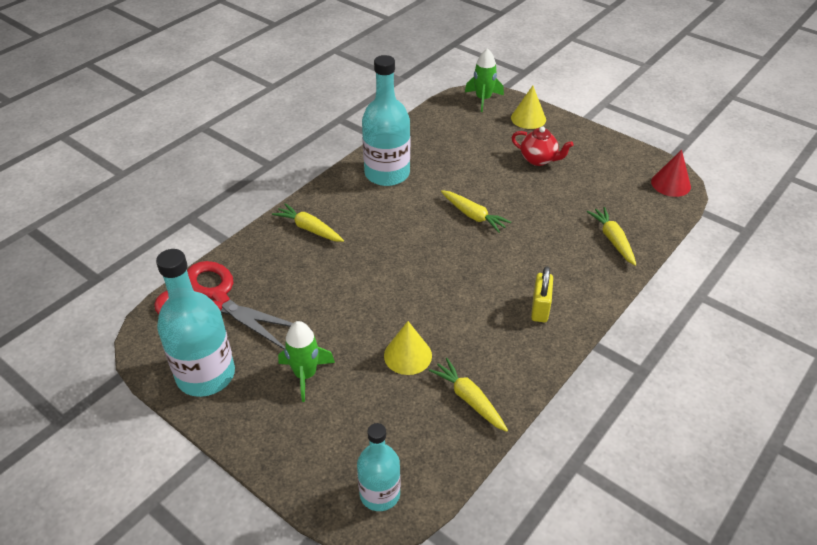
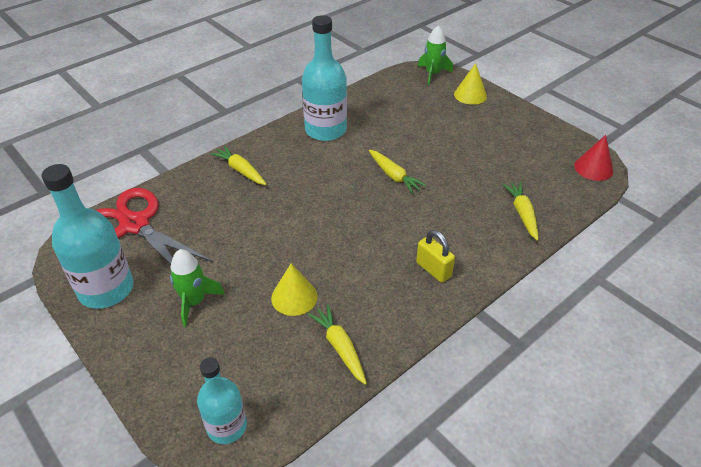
camera: 10 degrees right, 0 degrees up
red teapot [511,126,573,166] -> none
yellow padlock [531,266,553,322] -> yellow padlock turned 60 degrees counterclockwise [416,230,455,283]

